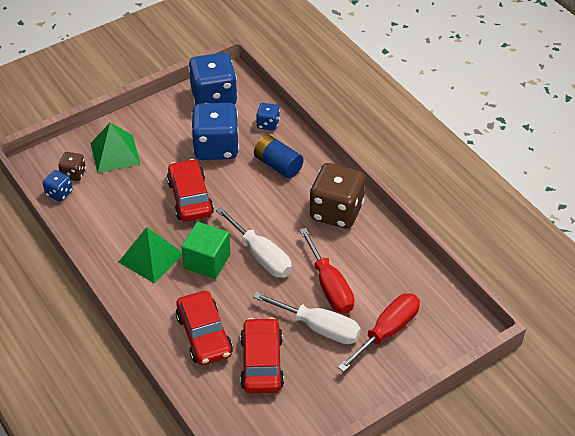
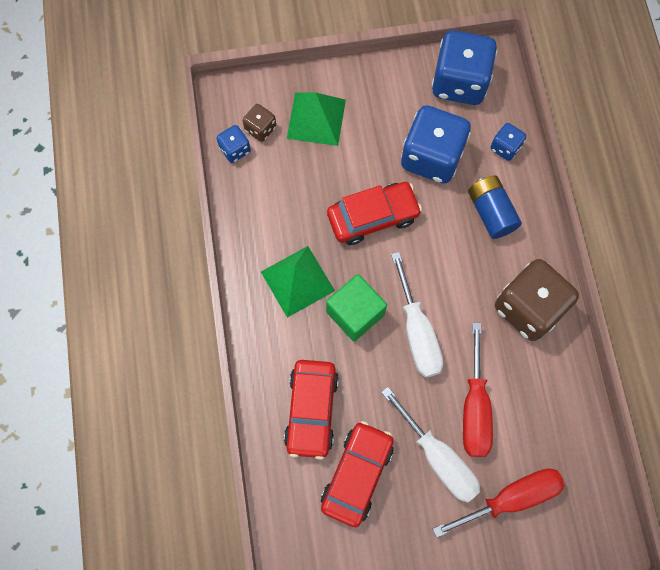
camera: 25 degrees right, 25 degrees up
red car [167,159,214,221] -> red car turned 60 degrees clockwise [327,182,422,245]

